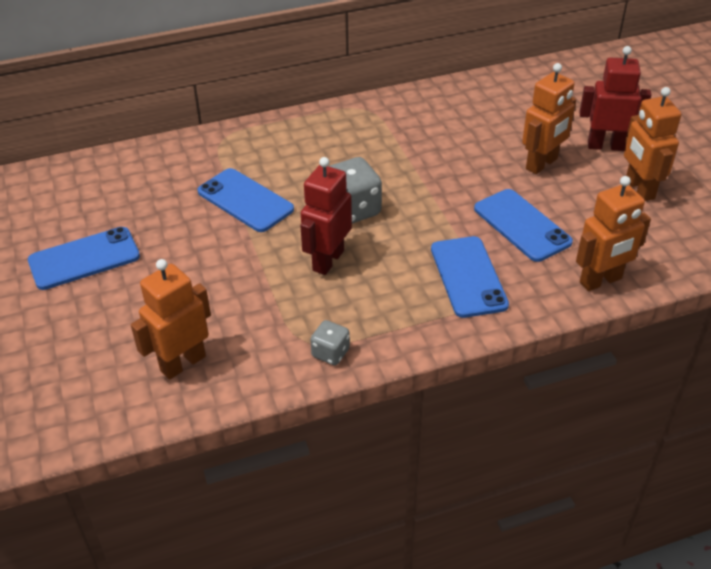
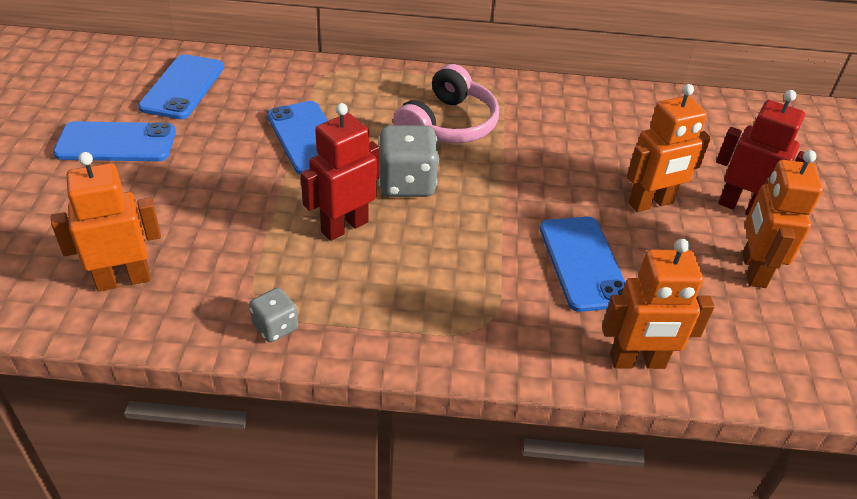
camera: 20 degrees right, 0 degrees up
blue phone [431,236,509,318] -> blue phone moved to [138,54,224,119]
none -> pink headphones [393,64,499,143]

